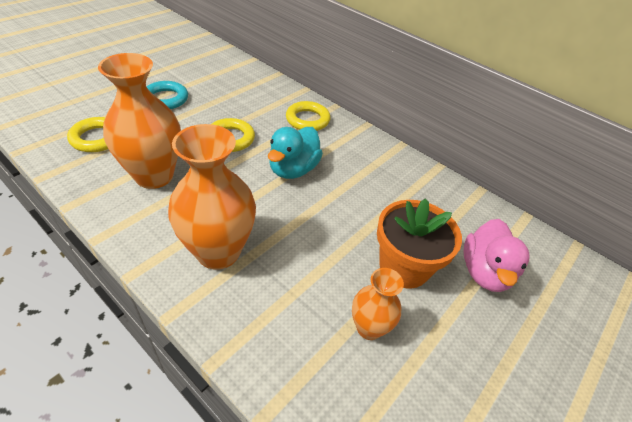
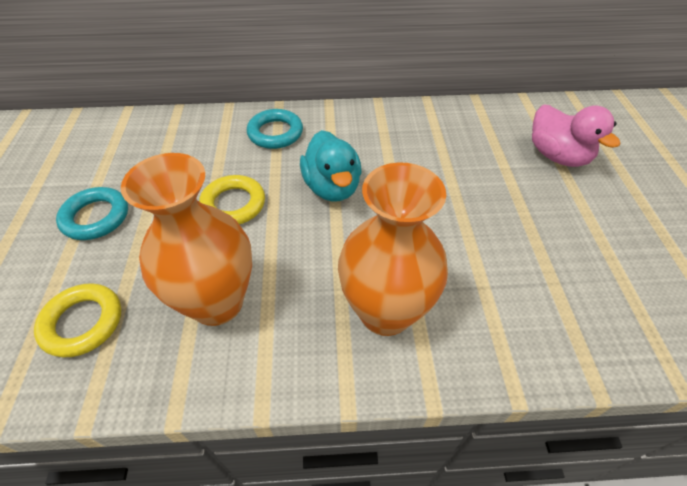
camera: 40 degrees left, 5 degrees up
yellow ring [286,101,331,131] -> turquoise ring [247,109,303,149]
orange vase [352,268,404,340] -> none
orange flower pot [377,198,462,289] -> none

